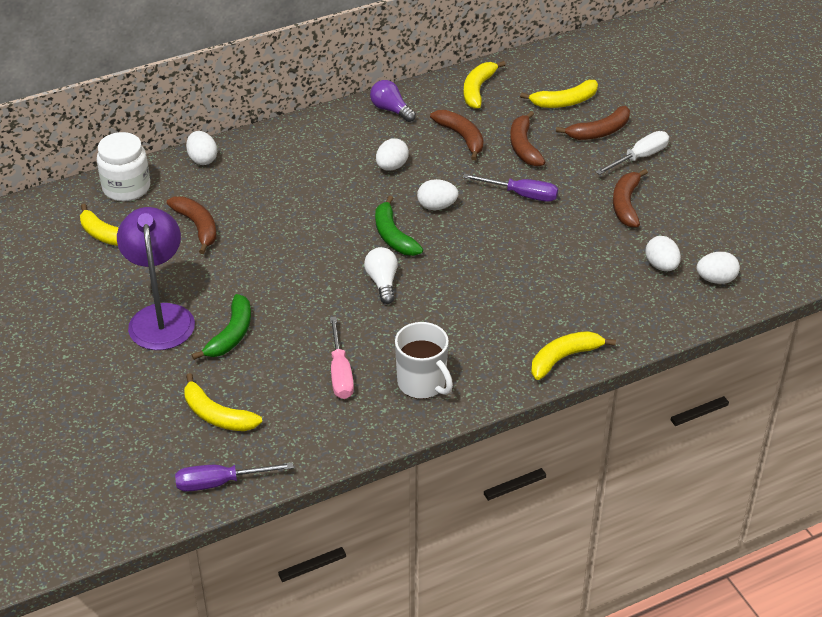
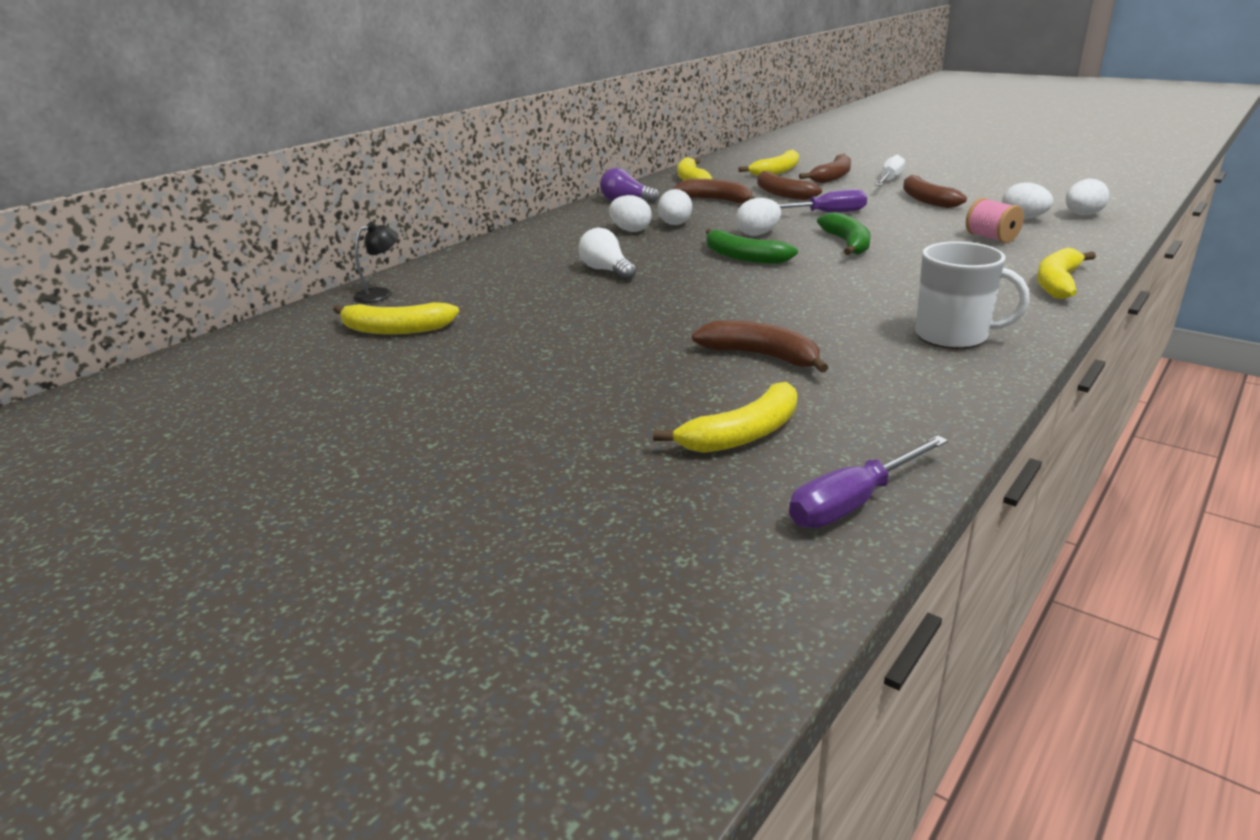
camera: 25 degrees left, 15 degrees down
white jar [97,132,150,201] -> black lamp [353,222,399,303]
purple lamp [117,207,195,350] -> none
brown banana [166,196,216,254] -> brown banana moved to [692,320,829,373]
yellow banana [184,373,262,431] -> yellow banana turned 45 degrees counterclockwise [653,382,797,453]
white egg [186,131,218,165] -> white egg moved to [609,195,652,232]
green banana [192,294,251,360] -> green banana moved to [817,212,871,255]
pink screwdriver [330,317,354,399] -> none
white light bulb [364,247,398,304] -> white light bulb moved to [579,228,636,280]
none -> pink spool [966,198,1024,243]

